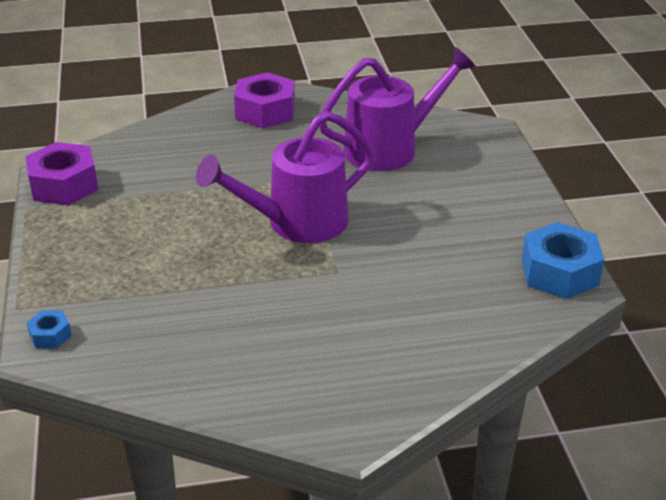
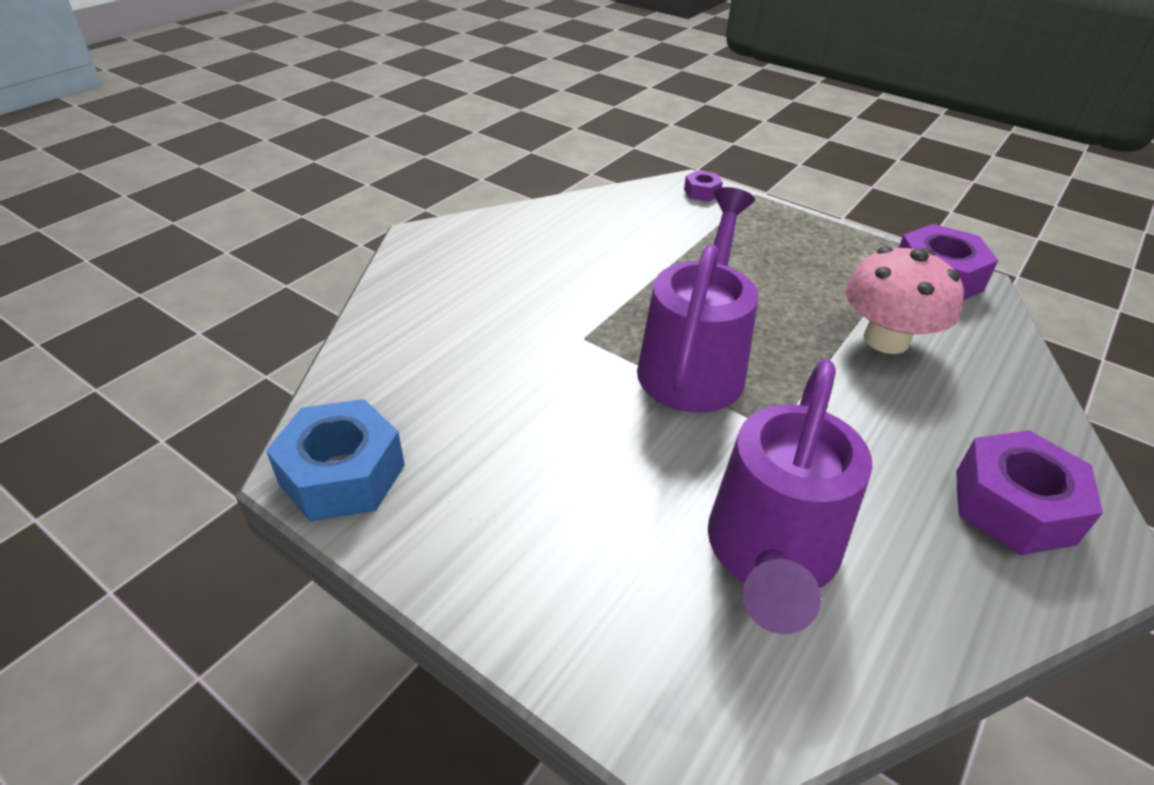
camera: 135 degrees right, 5 degrees up
blue nut [26,310,72,349] -> purple nut [684,170,723,202]
none -> pink mushroom [845,246,964,354]

